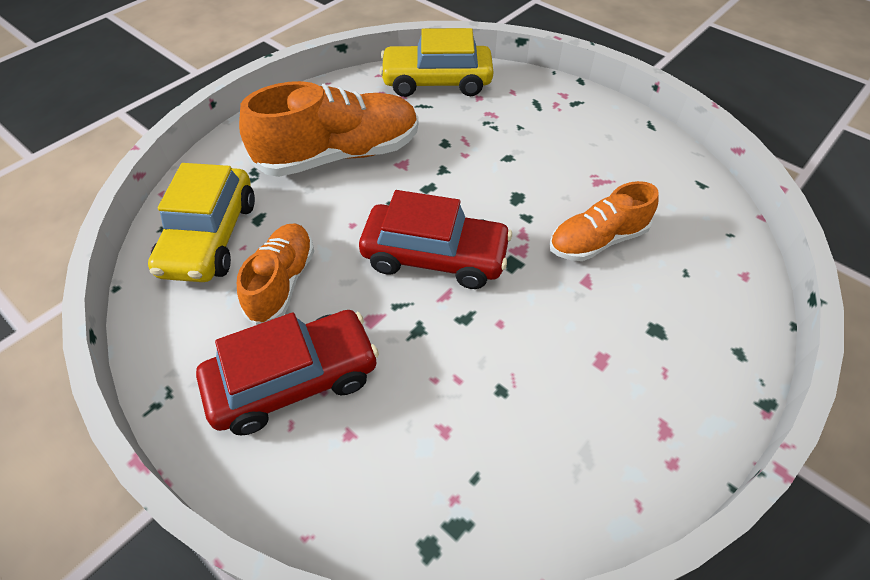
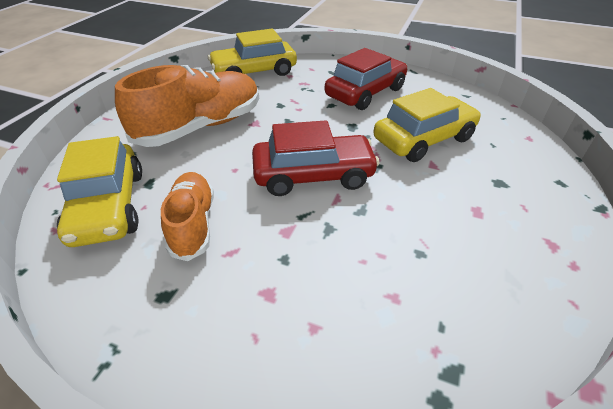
camera: 20 degrees left, 10 degrees down
red car [196,310,379,435] -> red car moved to [325,48,407,110]
orange shoe [549,181,658,261] -> yellow car [373,88,481,162]

